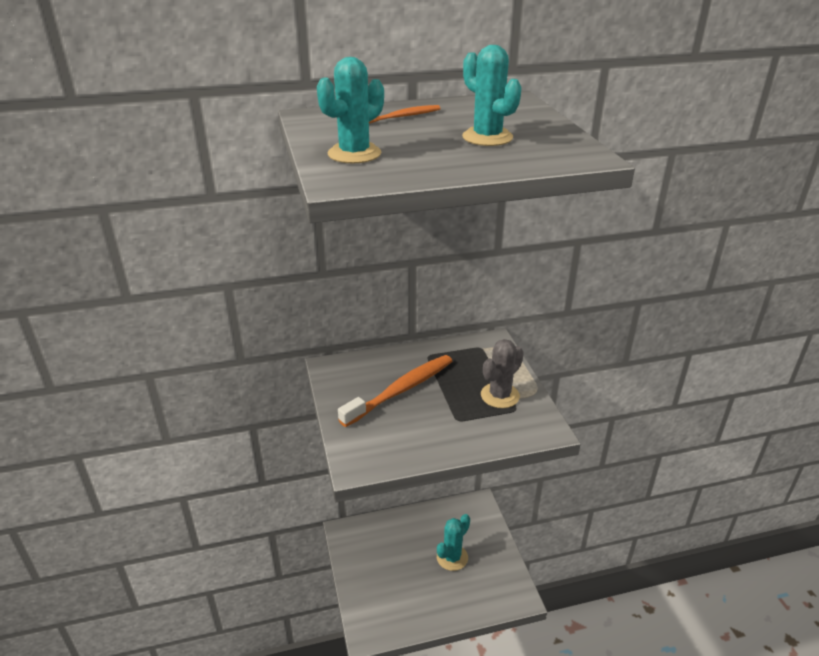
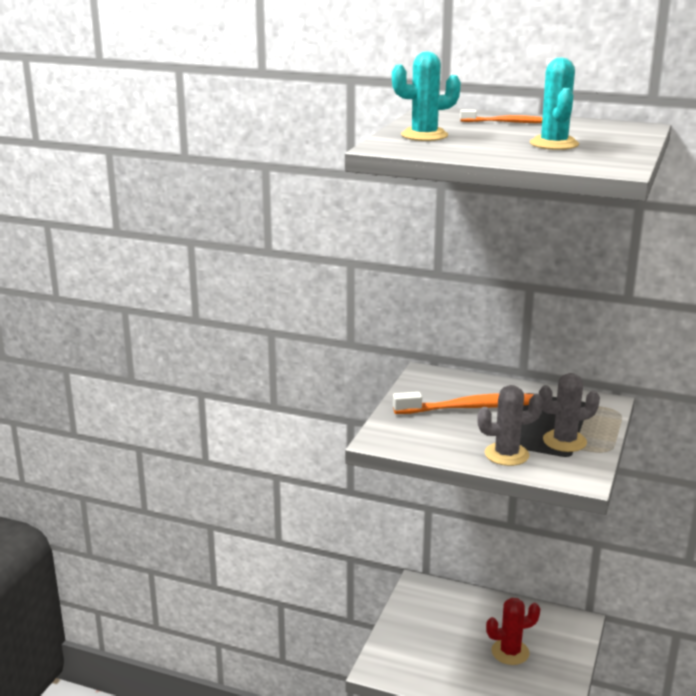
camera: 35 degrees right, 10 degrees down
turquoise cactus [437,514,470,571] -> red cactus [486,598,540,665]
none -> grey cactus [477,385,543,466]

